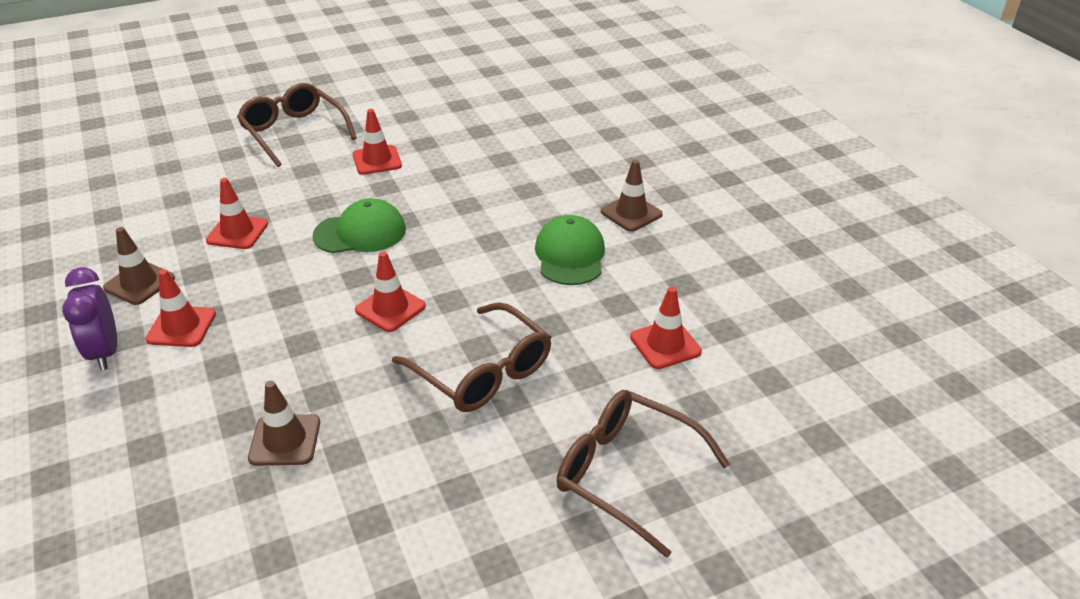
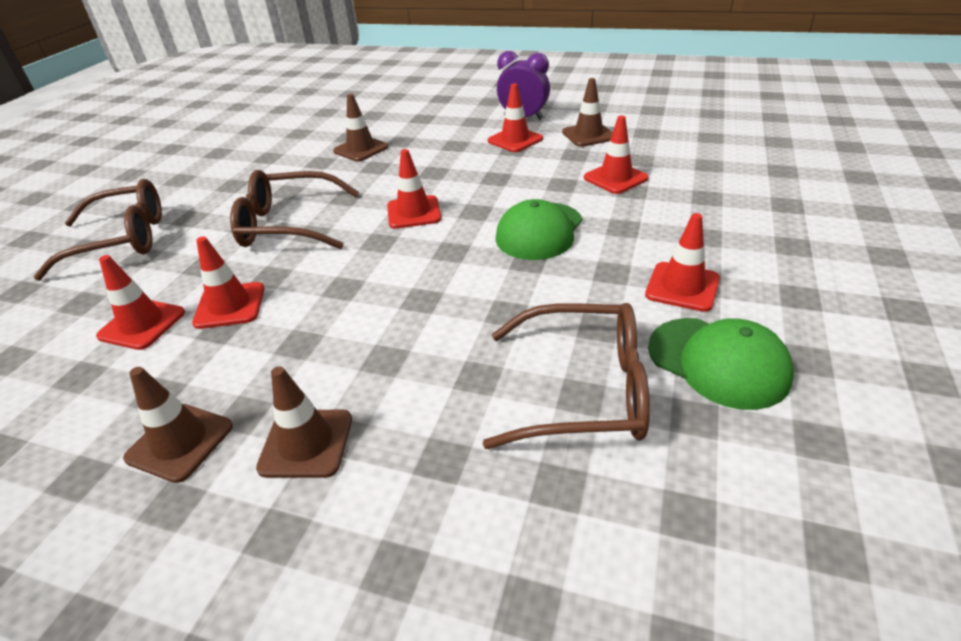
camera: 135 degrees right, 0 degrees up
brown glasses [237,83,357,167] -> brown glasses moved to [483,303,650,449]
green cap [535,215,605,285] -> green cap moved to [648,318,794,410]
none -> brown traffic cone [123,367,233,483]
none -> red traffic cone [192,237,264,329]

